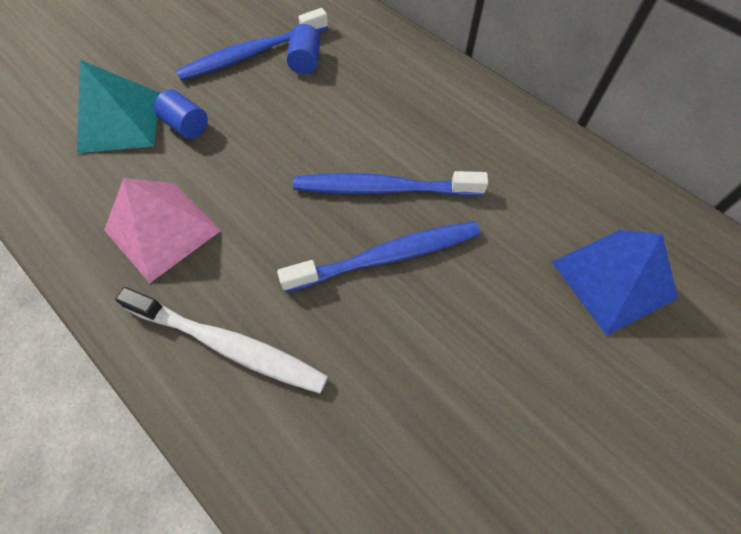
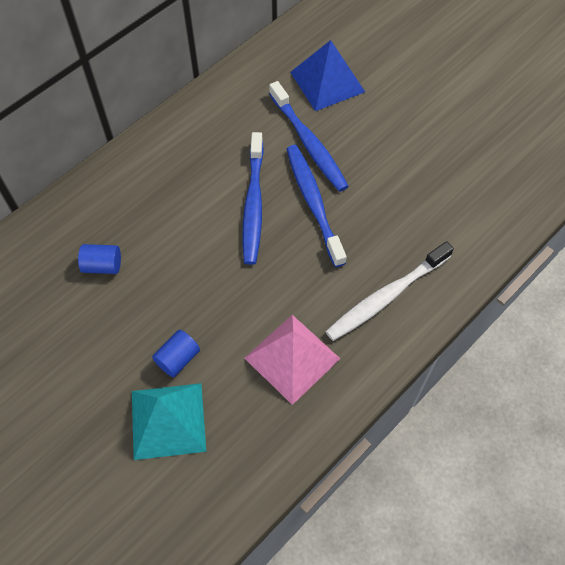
camera: 90 degrees left, 0 degrees up
white toothbrush [115,287,328,394] -> white toothbrush turned 150 degrees counterclockwise [325,241,454,341]
blue toothbrush [176,8,328,81] -> blue toothbrush moved to [269,81,349,192]

